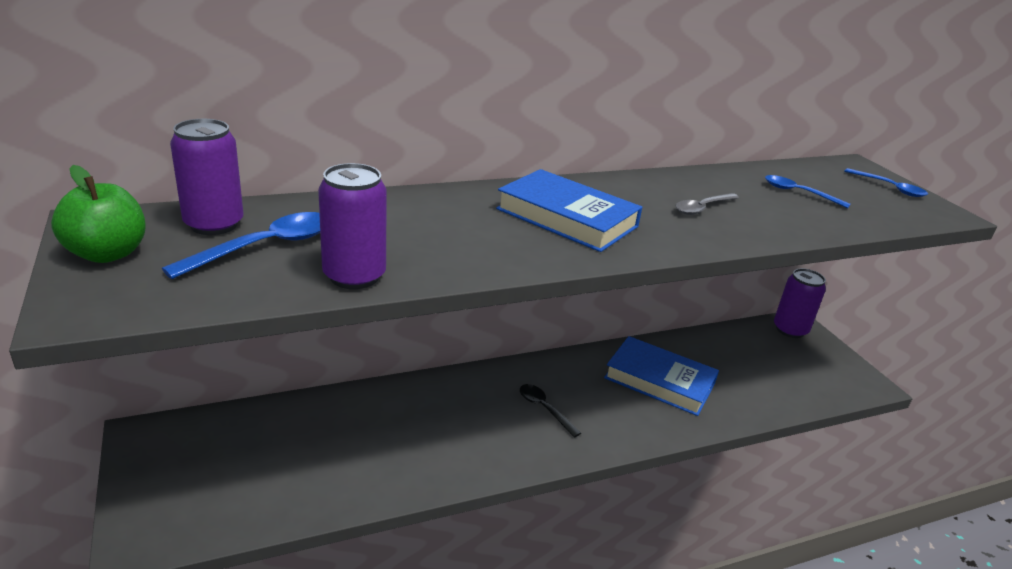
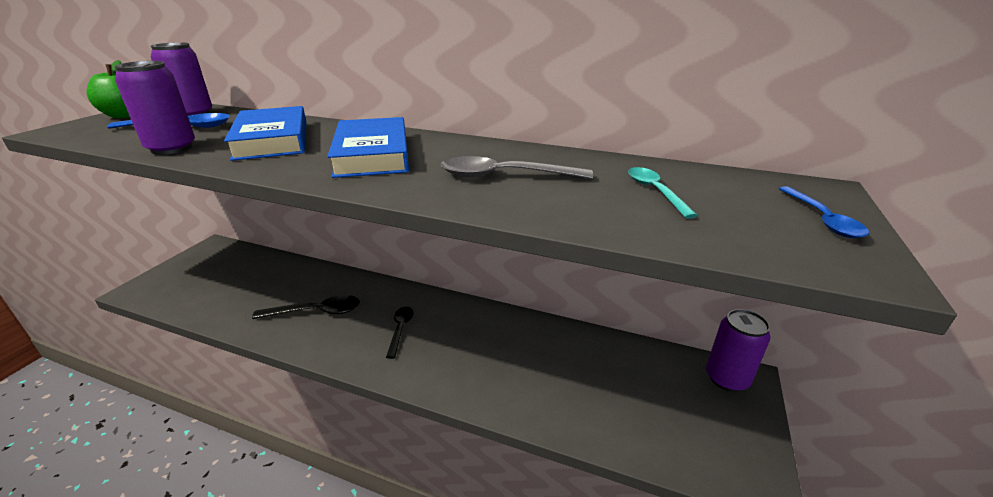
camera: 45 degrees right, 0 degrees up
blue book [604,336,719,416] -> blue book moved to [224,106,307,161]
grey spoon [675,193,739,215] -> grey spoon [441,156,593,179], size x1.52
blue spoon [765,175,850,208] -> turquoise spoon [628,167,698,219]
none -> black spoon [252,295,360,319]

